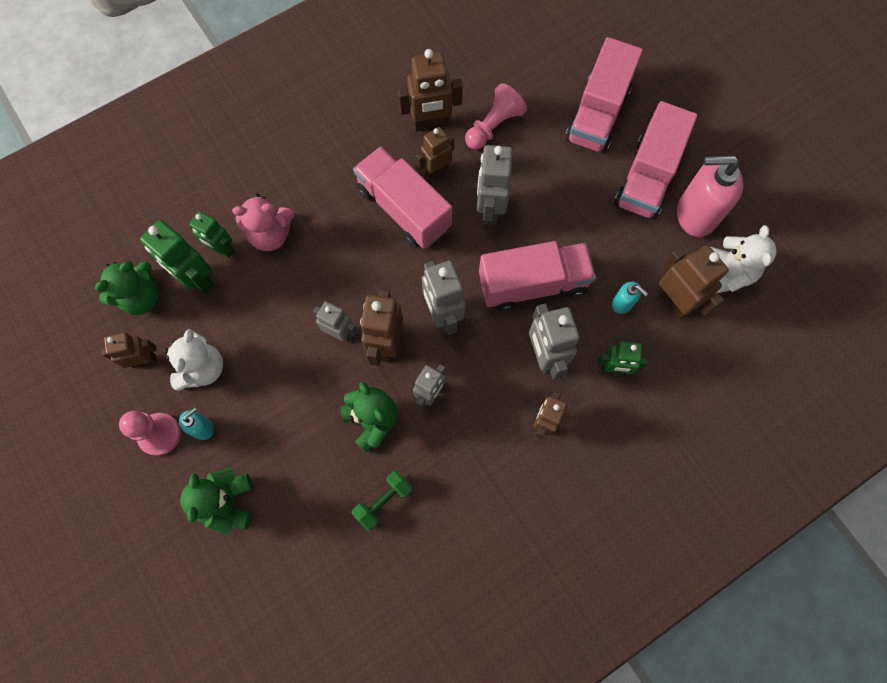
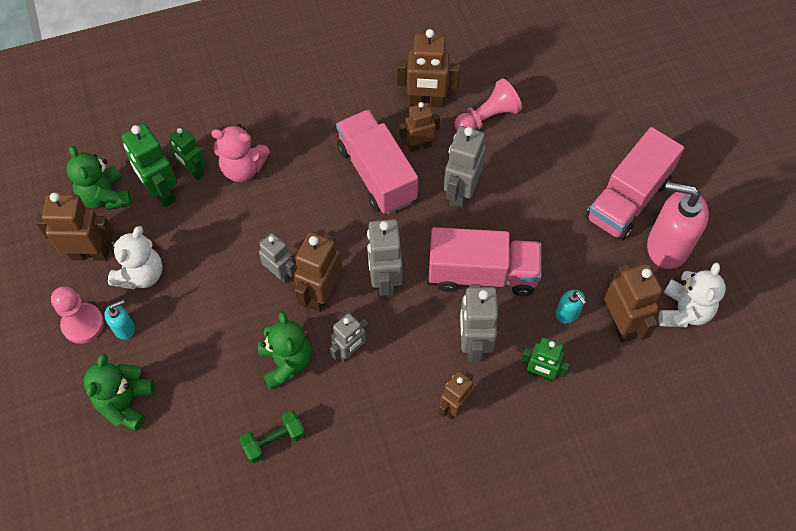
camera: 15 degrees right, 10 degrees down
green teddy bear [95,261,158,315] -> green teddy bear turned 90 degrees clockwise [66,146,132,210]
brown robot [102,332,157,368] -> brown robot [36,193,114,261], size x1.53
pink truck [565,37,643,154] -> none

